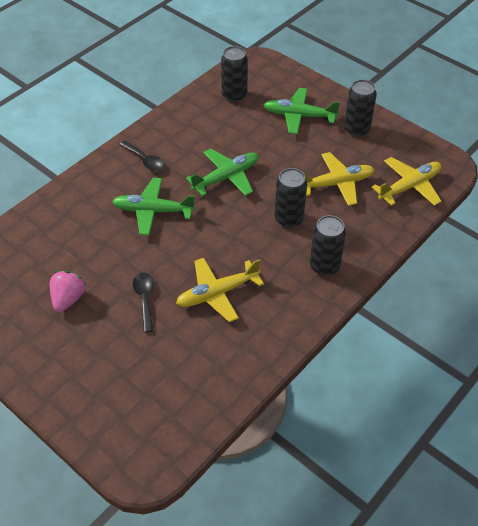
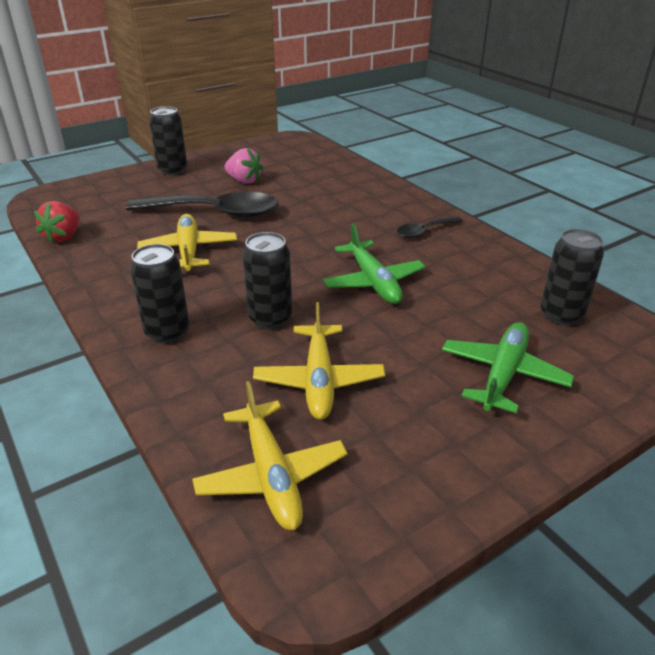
camera: 105 degrees right, 15 degrees down
green plane [112,178,196,235] -> none
black spoon [133,272,154,332] -> black spoon [126,192,278,218], size x2.06
black can [344,80,377,137] -> black can moved to [149,106,187,175]
none -> red strawberry [34,201,80,244]

